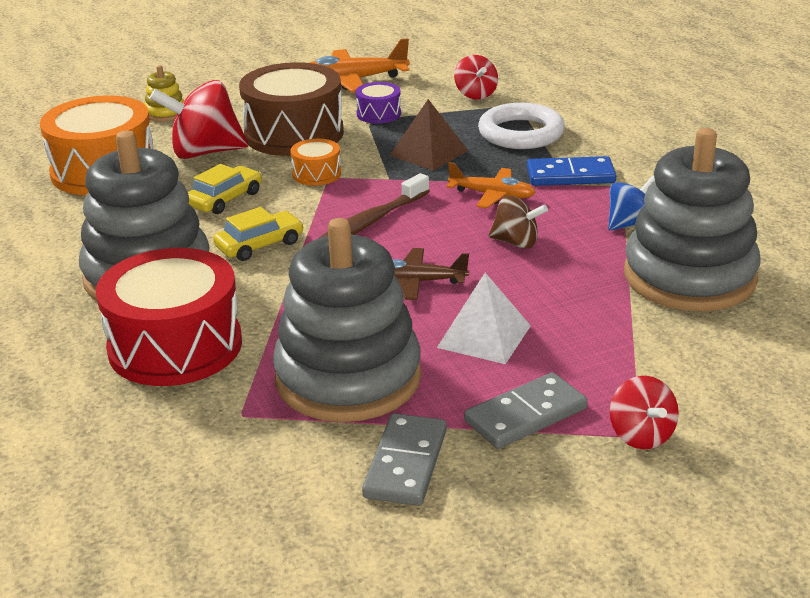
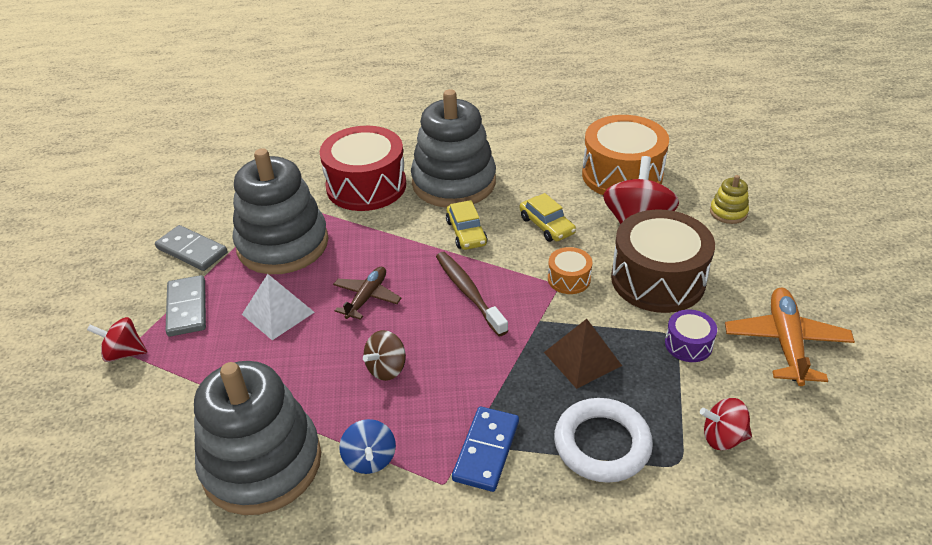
camera: 110 degrees right, 10 degrees up
orange plane [446,162,536,208] -> none

